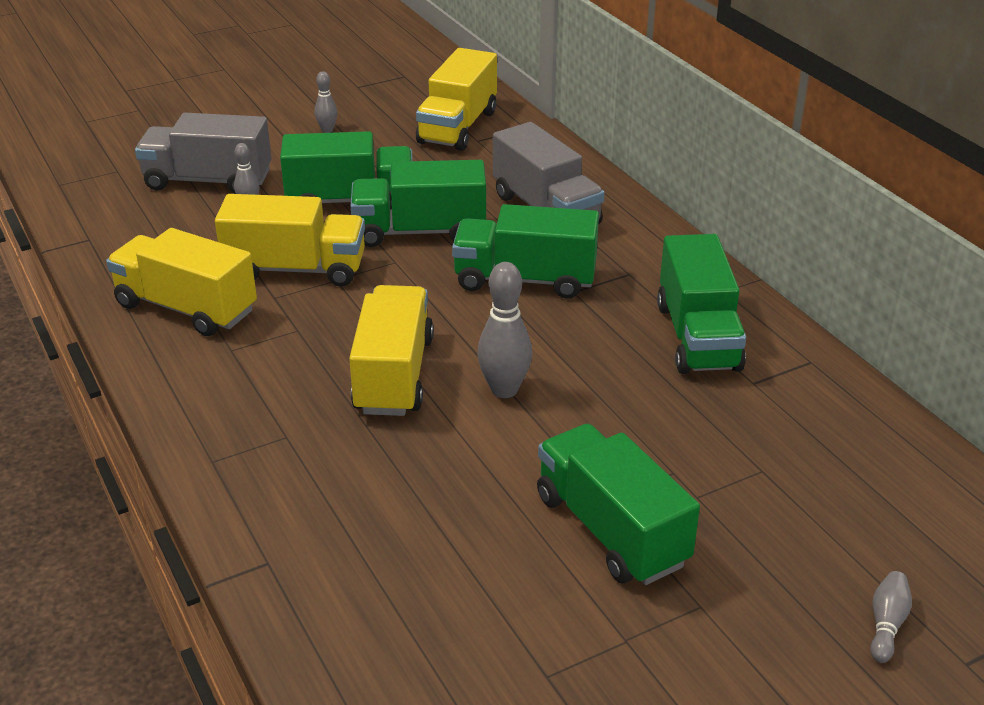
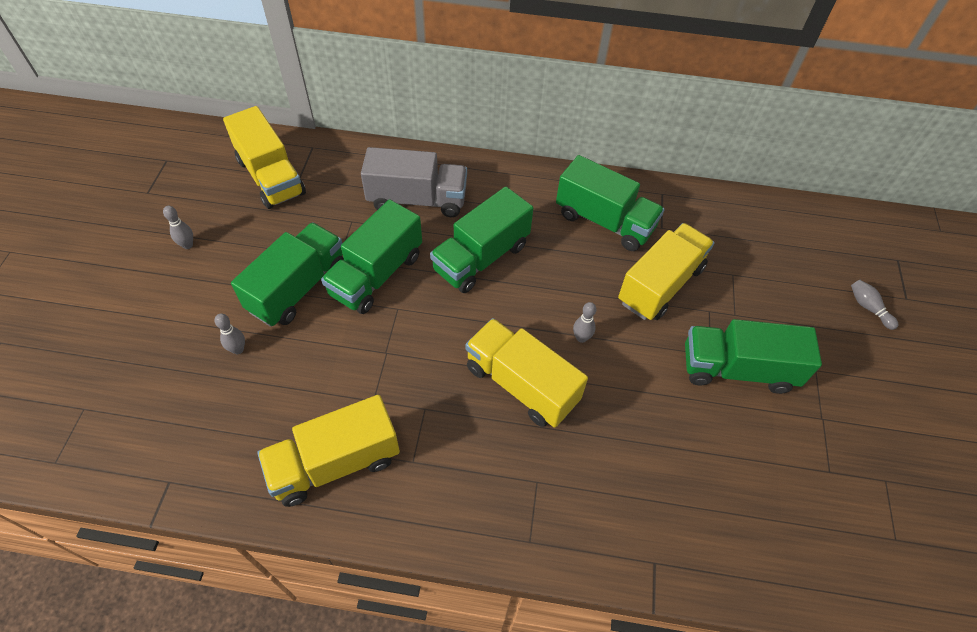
camera: 55 degrees left, 20 degrees up
grey truck [135,113,272,194] -> none
yellow truck [215,194,365,287] -> yellow truck moved to [618,223,715,320]
grey bowling pin [477,262,532,398] -> grey bowling pin [573,302,596,343], size x0.57

